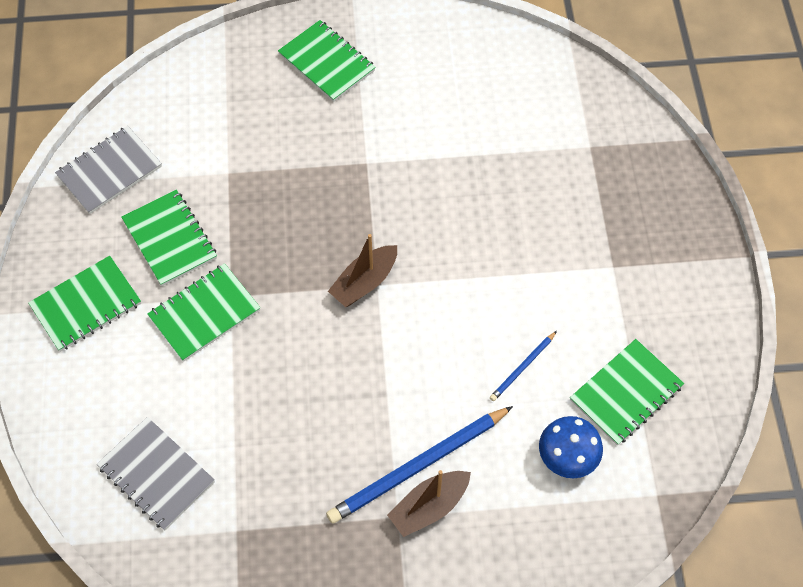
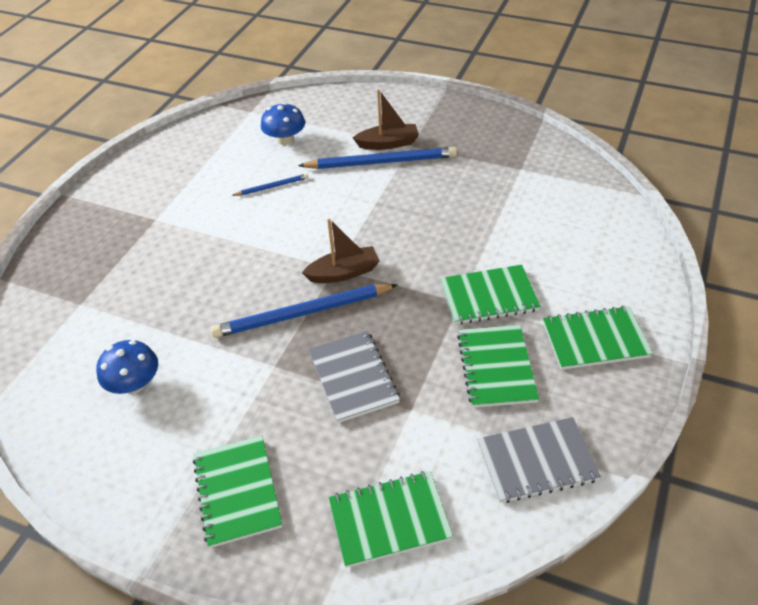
camera: 150 degrees left, 15 degrees down
grey notebook [97,417,215,530] -> grey notebook moved to [308,331,400,423]
green notebook [570,339,684,445] -> green notebook moved to [329,471,453,568]
none -> blue mushroom [96,340,158,394]
none -> blue pencil [211,284,398,338]

